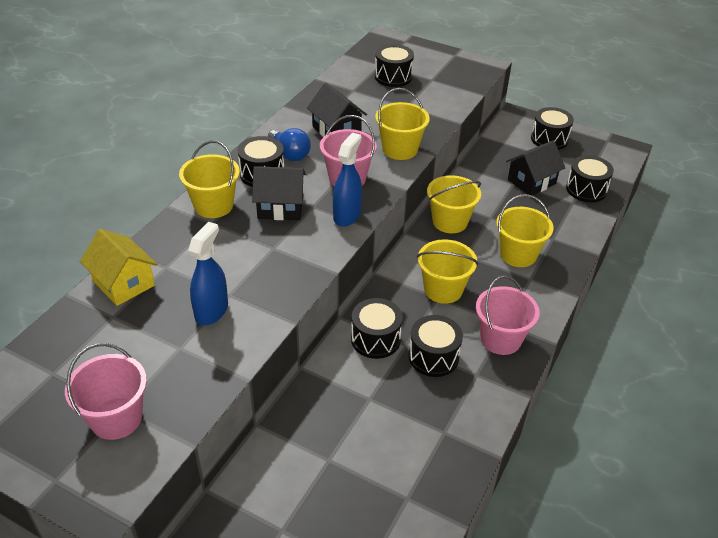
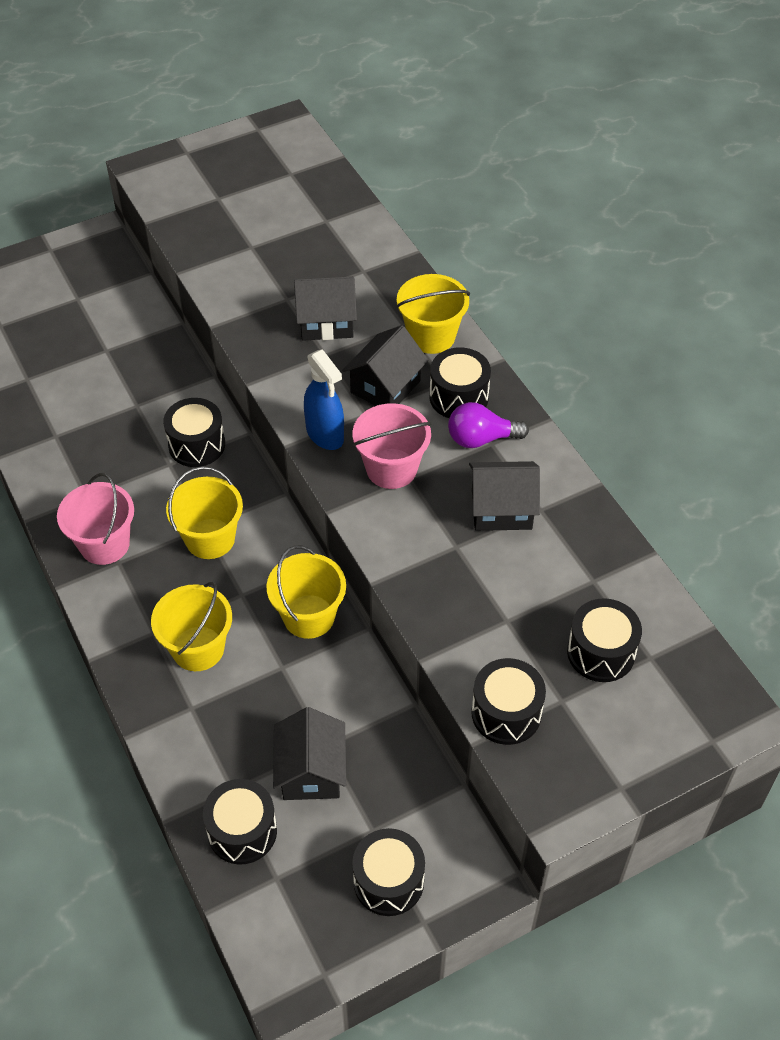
camera: 125 degrees right, 10 degrees up
pink bucket [65,343,147,440] -> none
yellow house [80,229,157,306] -> none
blue spray bottle [188,222,228,325] -> none
blue light bulb [268,128,311,161] -> purple light bulb [448,402,529,448]
yellow bucket [375,88,430,160] -> none
black drum [408,315,463,377] -> black drum moved to [471,658,546,745]
none -> black house [294,276,357,341]

